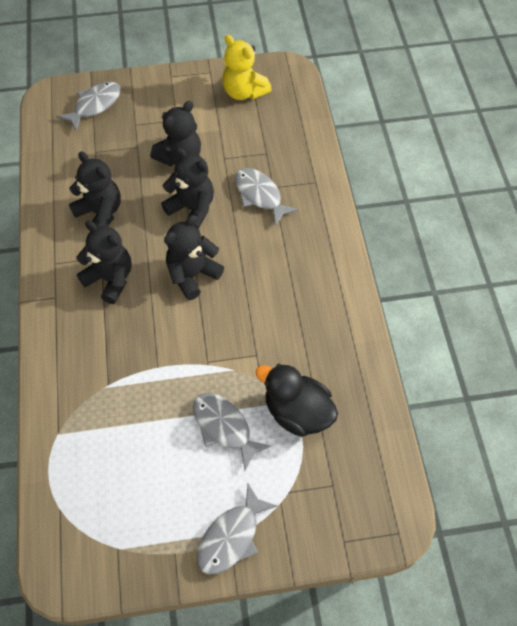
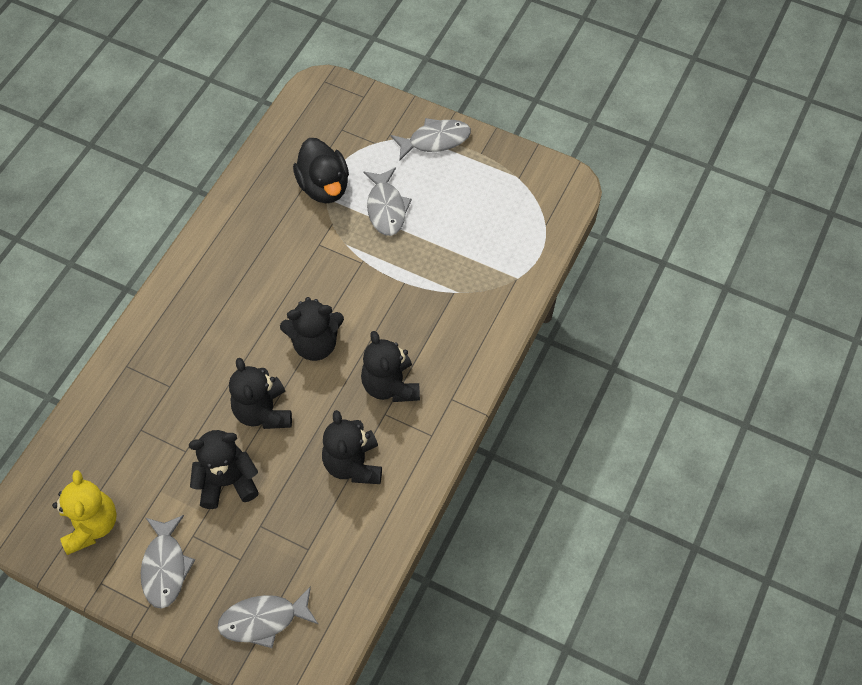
camera: 145 degrees left, 0 degrees up
grey fish [235,168,299,226] -> grey fish moved to [141,515,195,609]

